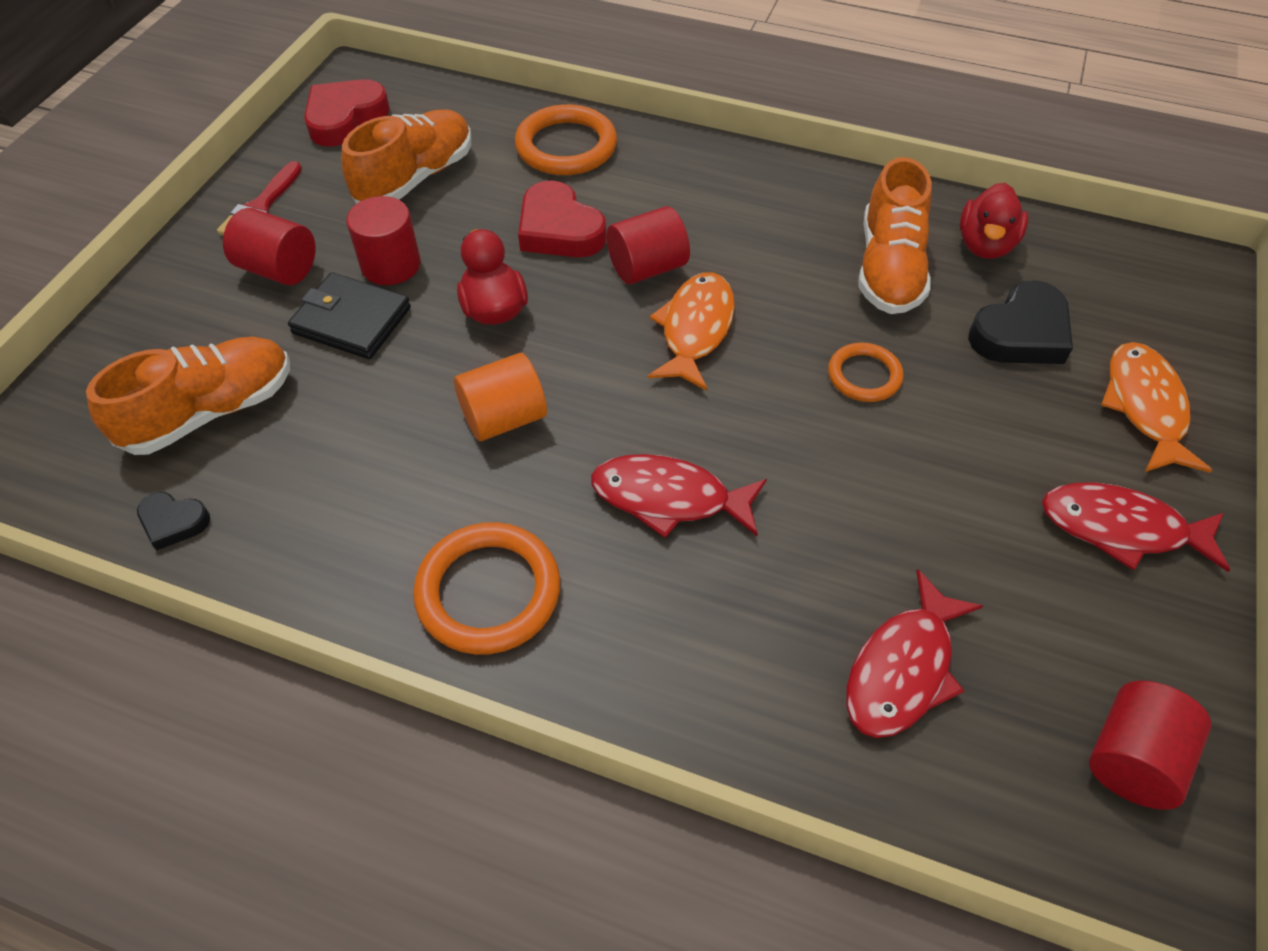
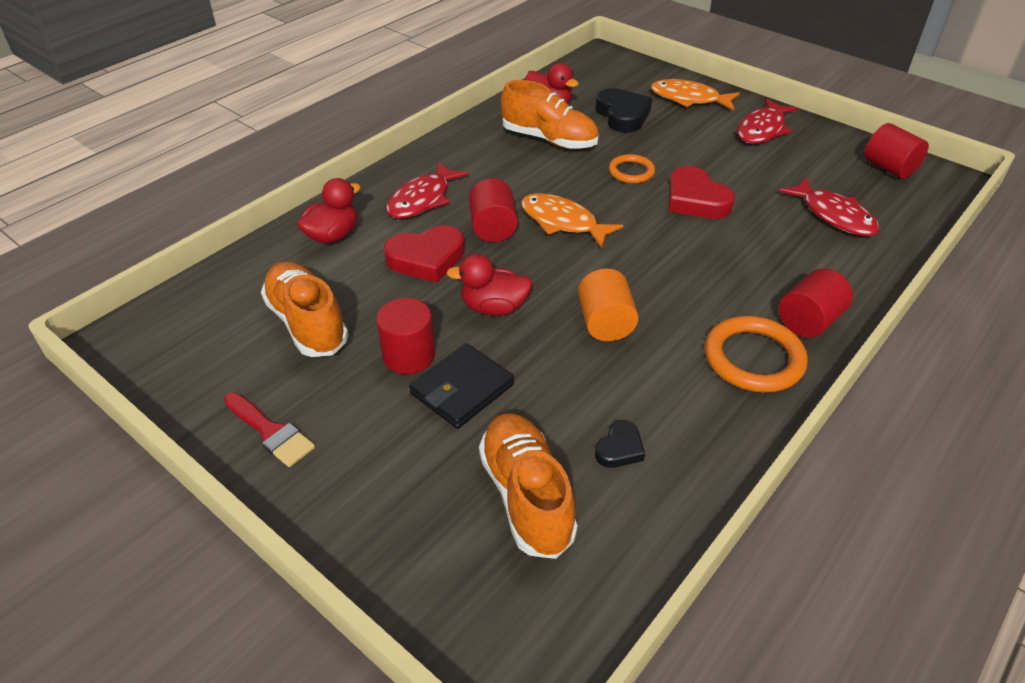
camera: 70 degrees left, 10 degrees down
black heart [137,492,210,550] -> black heart moved to [595,420,645,468]
red cylinder [223,208,316,285] -> red cylinder moved to [779,268,853,338]
red heart [304,79,390,147] -> red heart moved to [669,166,735,219]
orange ring [515,104,617,175] -> red duck [297,178,361,244]
red fish [591,454,767,538] -> red fish moved to [386,162,469,219]

